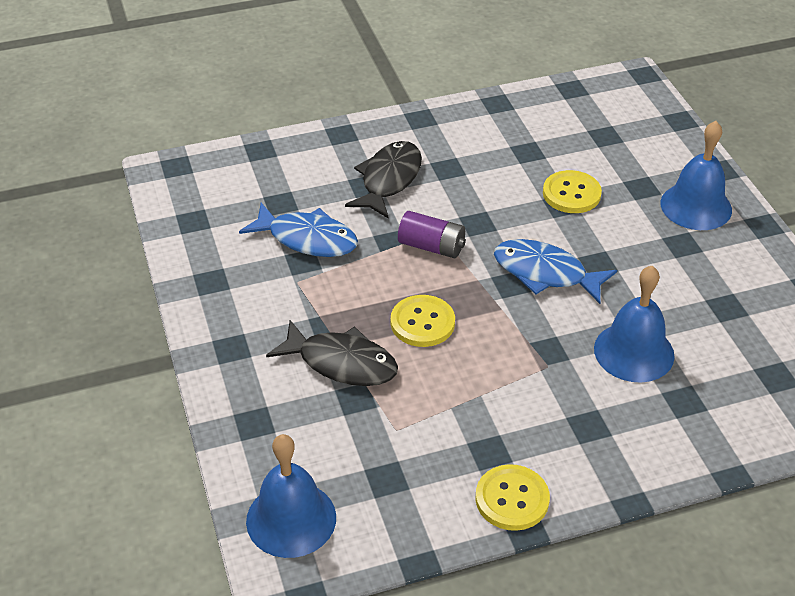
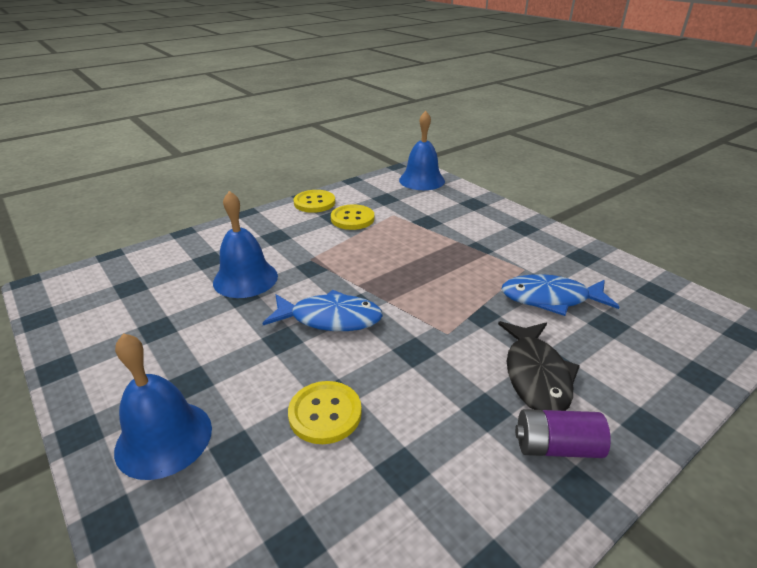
camera: 160 degrees right, 10 degrees down
black fish [266,320,398,386] -> none
yellow button [391,295,455,347] -> yellow button moved to [331,204,374,230]
purple battery [398,211,466,258] -> purple battery moved to [515,409,611,458]

